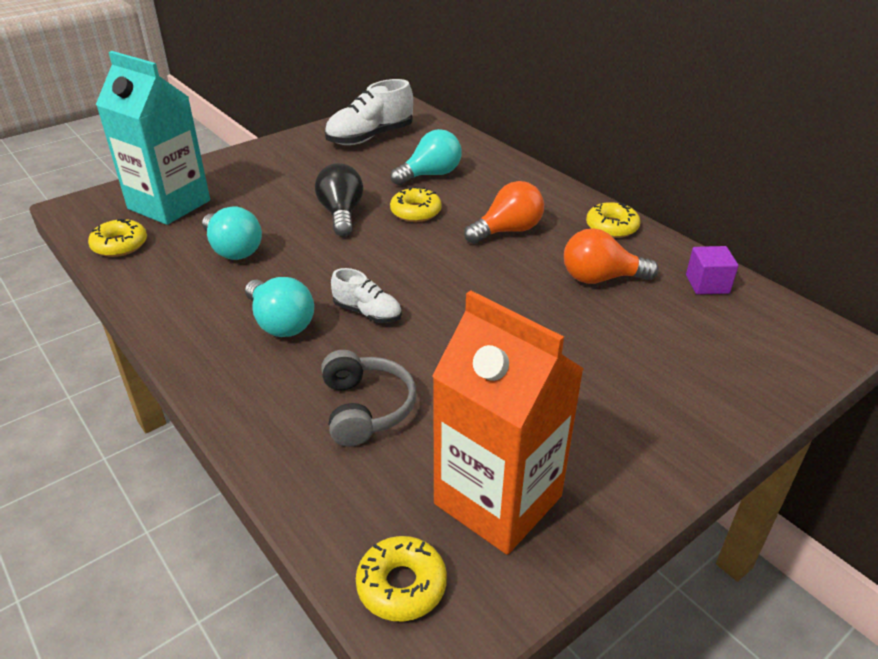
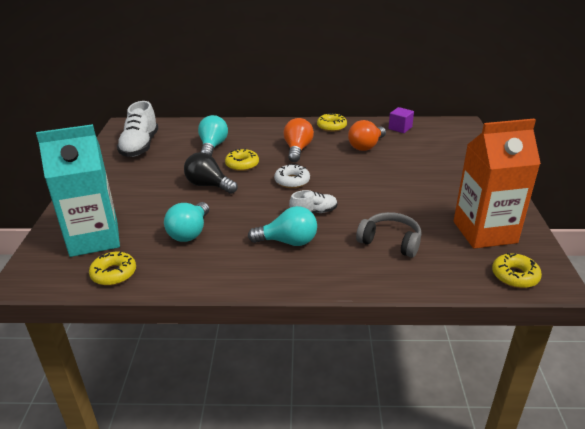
camera: 50 degrees left, 5 degrees down
turquoise light bulb [202,207,262,260] -> turquoise light bulb turned 105 degrees clockwise [164,202,209,242]
none -> white donut [274,164,310,188]

